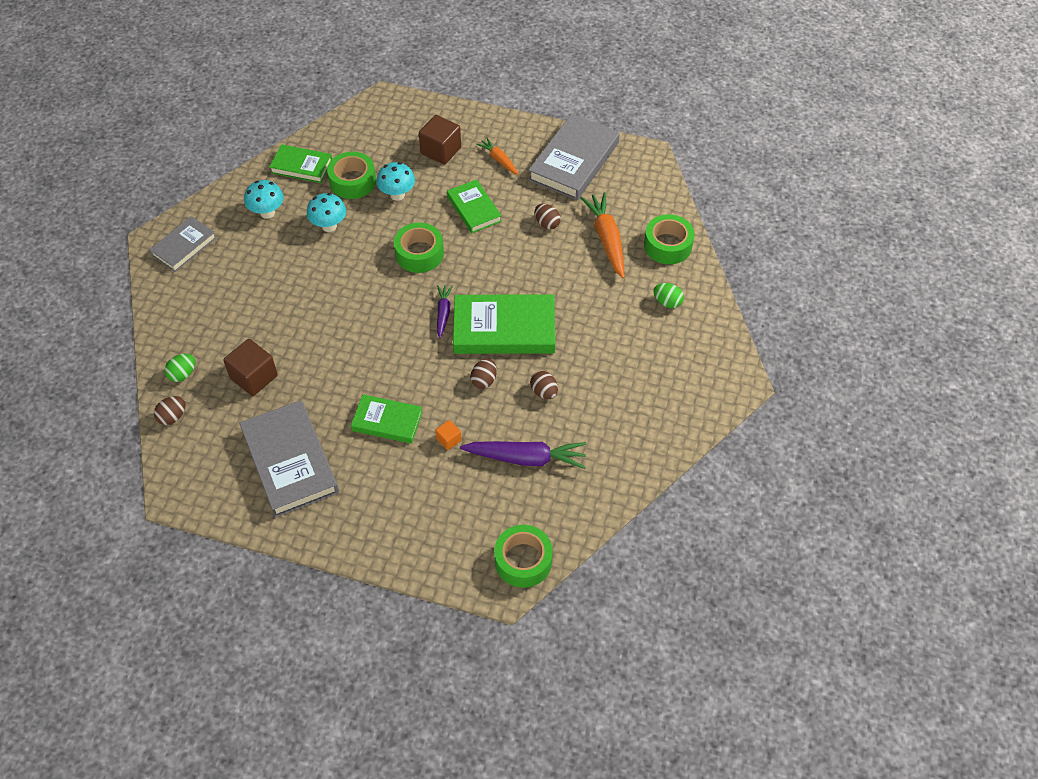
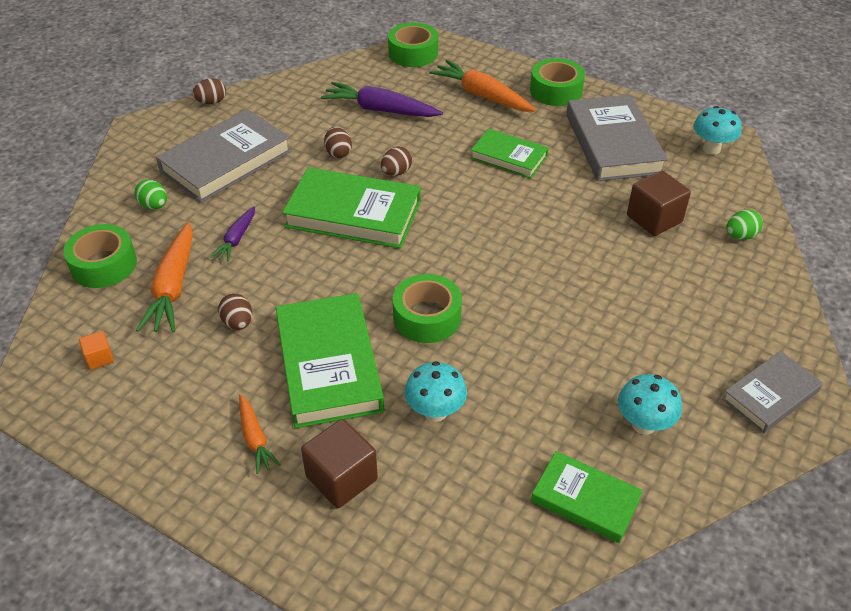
camera: 165 degrees left, 10 degrees down
brown egg [154,396,186,425] -> brown egg moved to [192,78,226,104]
turquoise mushroom [307,193,346,232] -> turquoise mushroom moved to [693,106,742,155]
green tape [327,152,376,199] -> green tape moved to [530,58,585,106]
orange cube [435,420,461,450] -> orange cube moved to [79,331,114,370]
purple carrot [437,285,453,338] -> purple carrot moved to [210,206,255,262]
green book [447,179,502,233] -> green book [276,293,384,428], size x1.69
grey book [528,114,620,200] -> grey book moved to [156,109,292,203]
none -> orange carrot [429,60,536,112]

